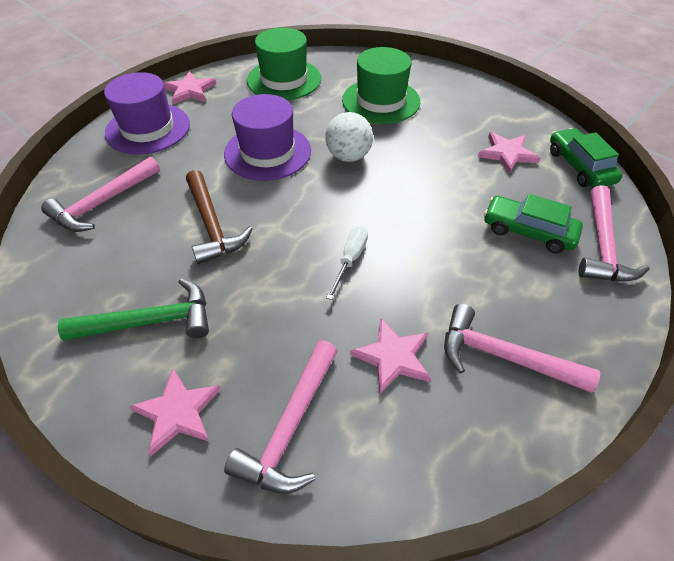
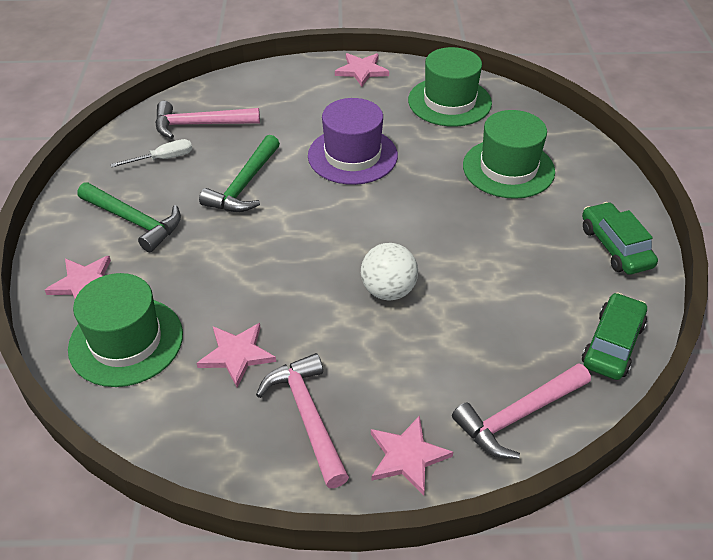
camera: 45 degrees right, 5 degrees down
purple hat [104,72,190,154] -> none
brown hammer [186,170,253,264] -> green hammer [199,135,280,212]
pink hammer [224,340,338,494] -> green hat [68,273,183,387]
white ball [325,112,373,162] -> white ball moved to [361,243,418,300]
white screwdriver [326,226,368,300] -> white screwdriver moved to [110,139,192,167]
pink star [478,132,540,174] -> pink star moved to [371,415,453,495]
green car [484,194,583,254] -> green car moved to [582,202,658,275]

